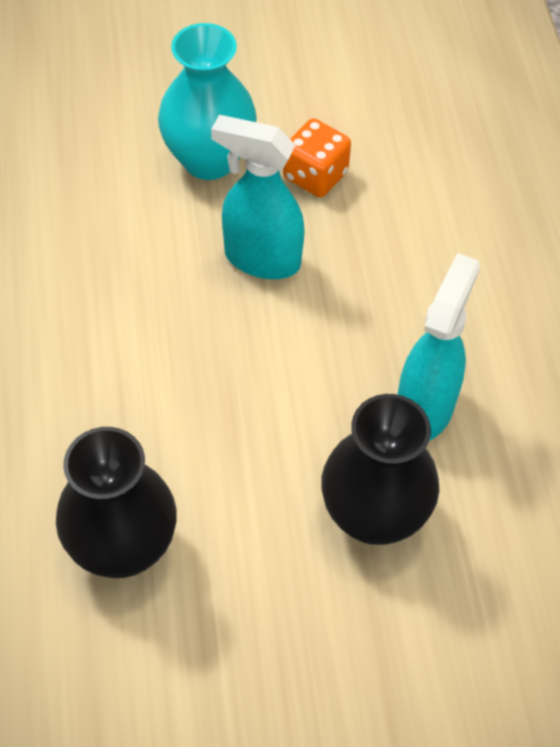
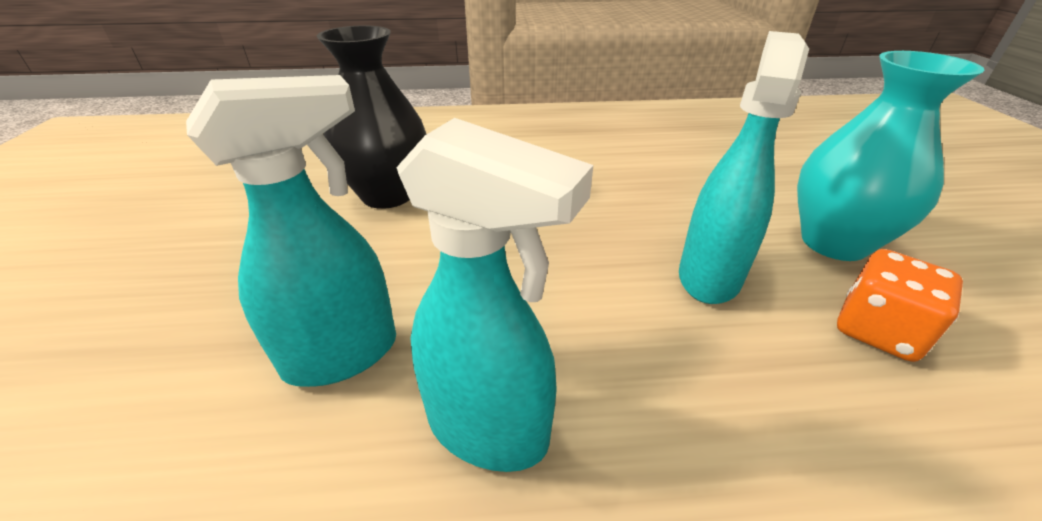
camera: 95 degrees right, 20 degrees down
black vase [321,394,439,545] -> turquoise spray bottle [186,75,396,387]

